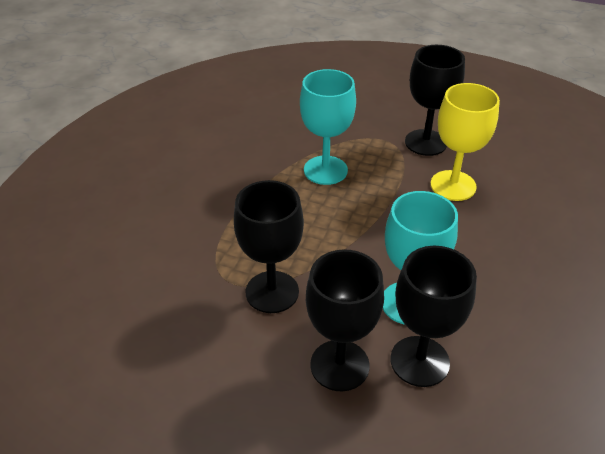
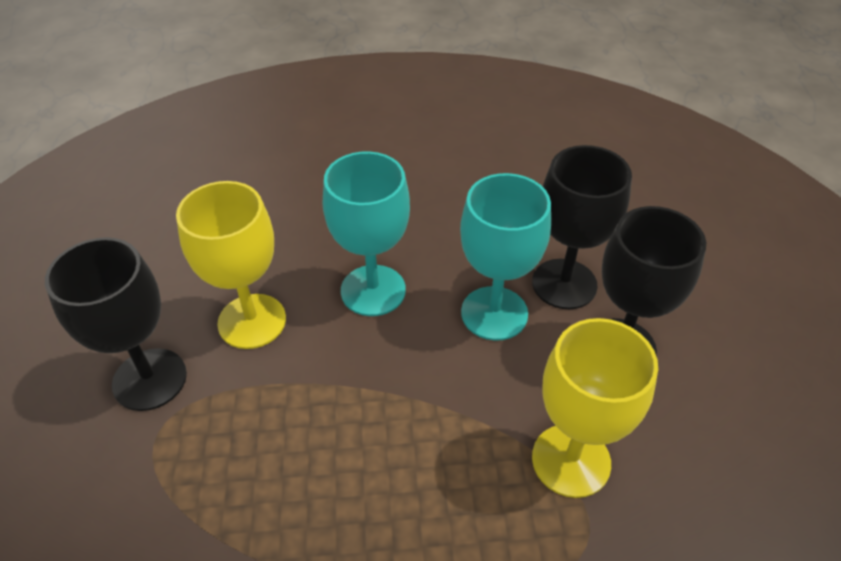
camera: 115 degrees left, 5 degrees up
black goblet [234,180,304,313] -> yellow goblet [532,318,658,498]
turquoise goblet [300,69,356,185] -> turquoise goblet moved to [323,151,410,316]

